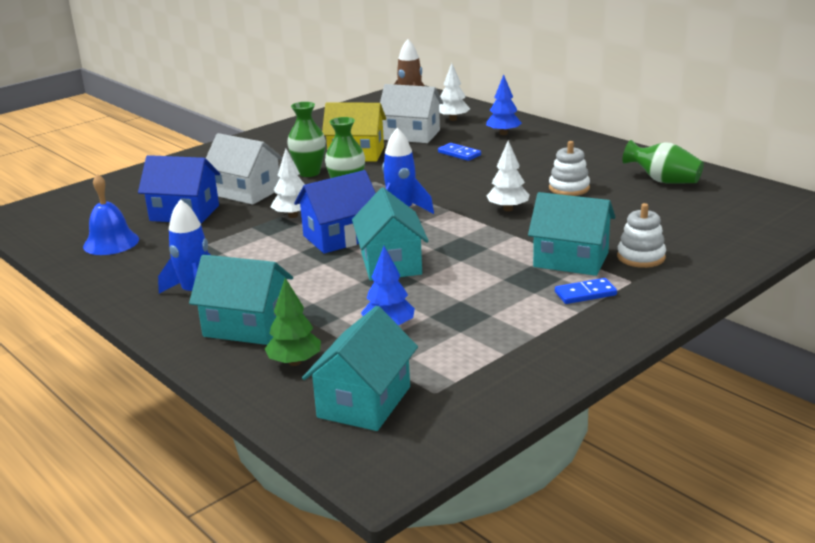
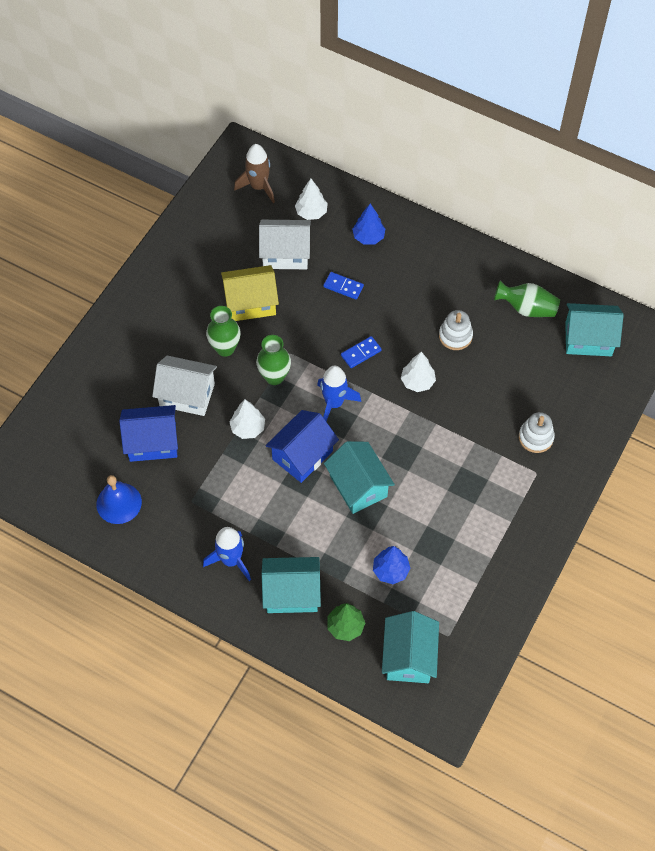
camera: 20 degrees left, 35 degrees up
turquoise house [528,192,615,276] -> turquoise house moved to [565,303,624,356]
blue domino [555,278,617,304] -> blue domino moved to [341,336,382,368]

